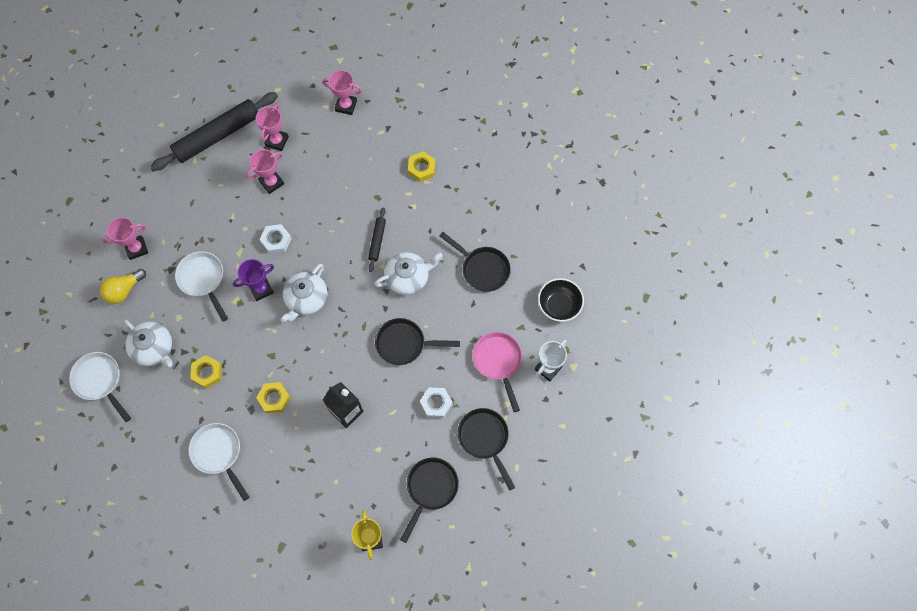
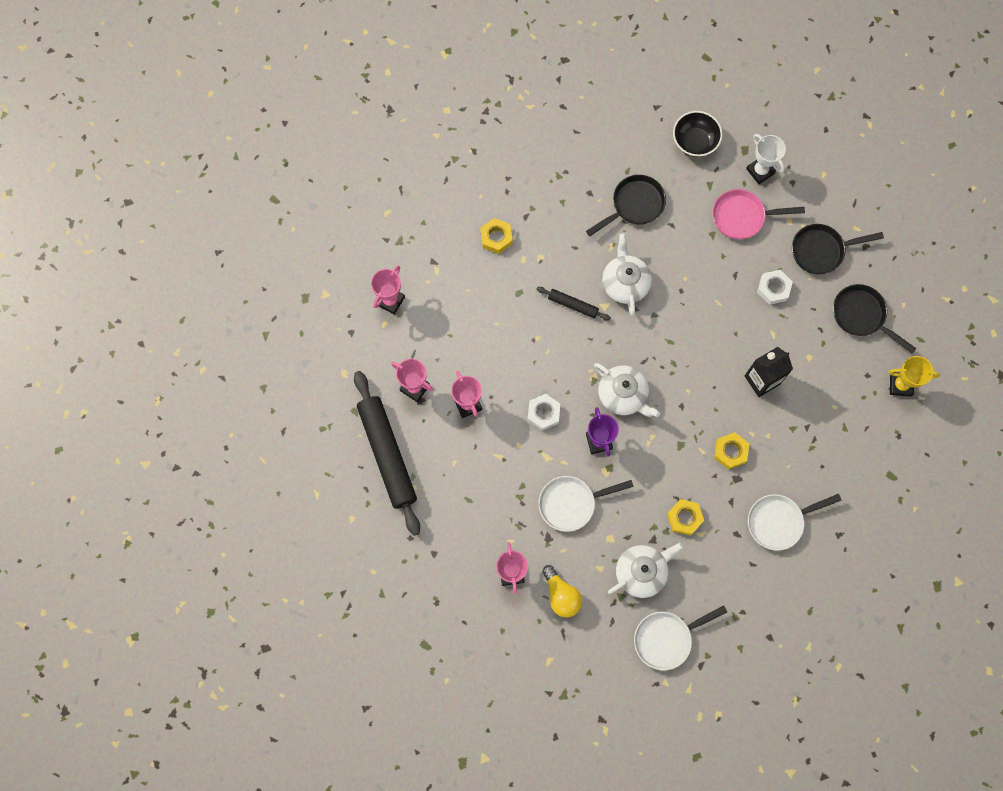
camera: 75 degrees left, 5 degrees up
black pan [375,318,460,365] -> none

